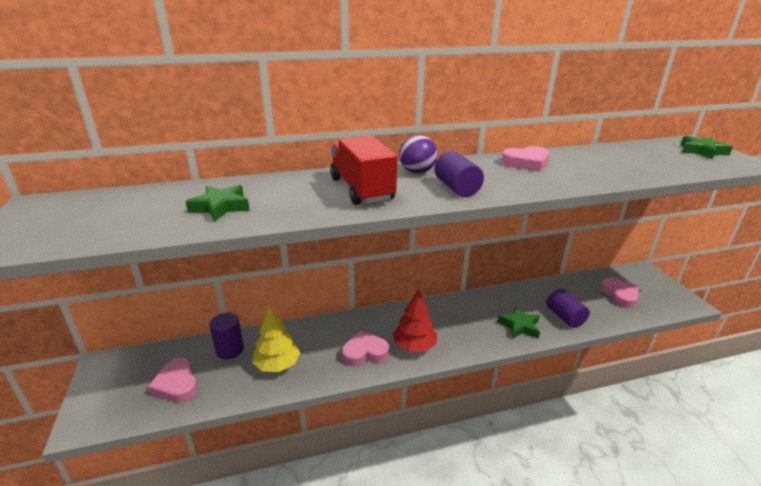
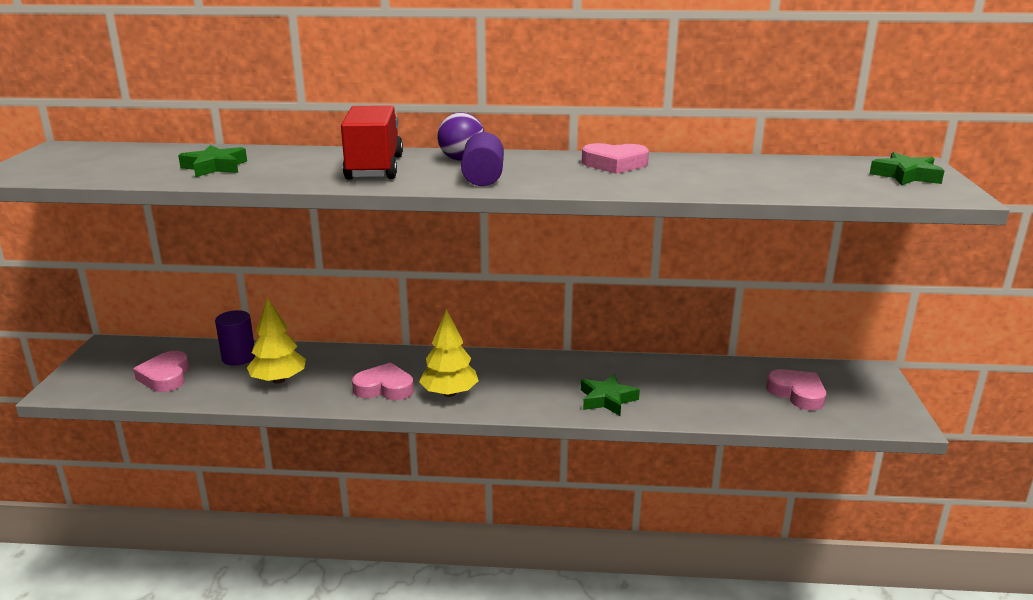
camera: 20 degrees right, 5 degrees down
red tree [393,289,437,352] -> yellow tree [419,309,479,397]
purple cylinder [546,289,590,328] -> none
pink heart [601,277,639,308] -> pink heart turned 45 degrees counterclockwise [766,369,826,411]

